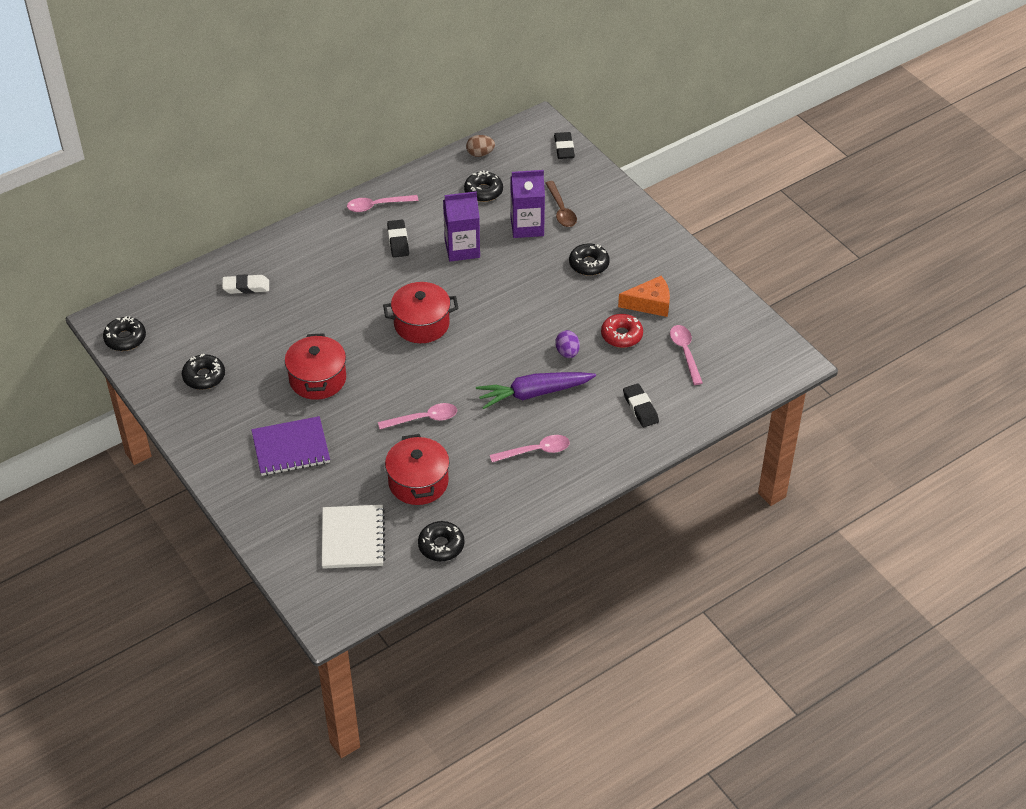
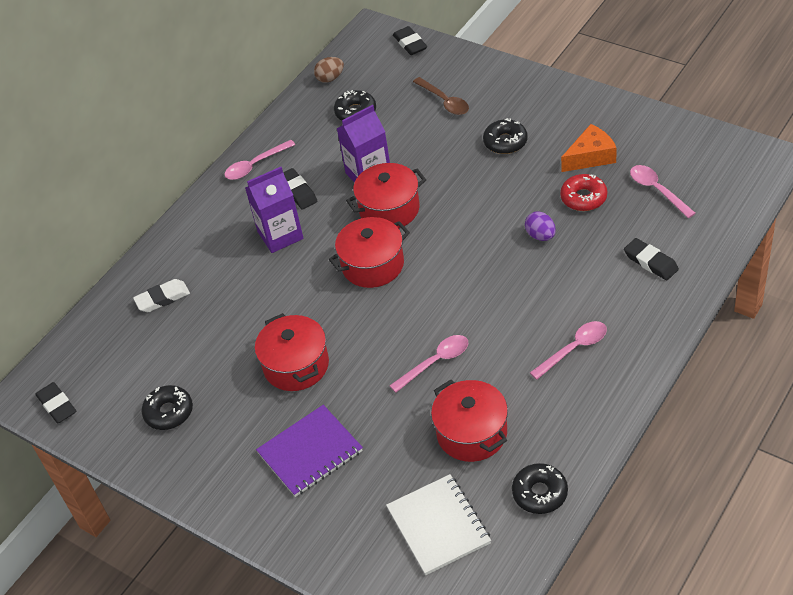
camera: 15 degrees left, 0 degrees up
black donut [103,316,146,351] -> black eraser [36,382,76,423]
purple carrot [476,372,596,409] -> none
purple carton [510,170,545,238] -> purple carton moved to [245,167,304,253]
none -> red pot [346,163,426,228]

